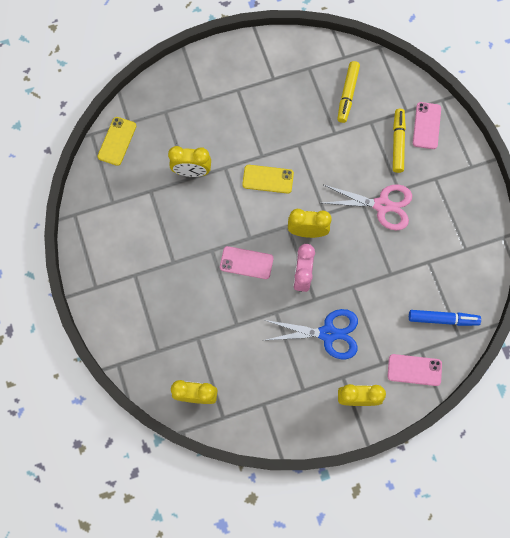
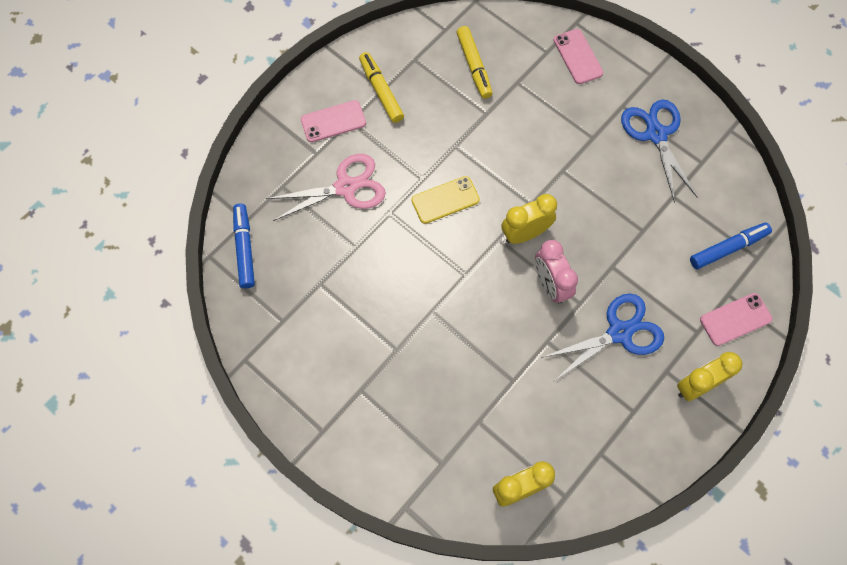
camera: 30 degrees left, 5 degrees down
yellow phone [97,117,136,166] -> blue marker [233,204,255,288]
yellow clock [168,146,211,177] -> none
pink phone [220,246,273,279] -> pink phone moved to [301,100,366,142]
pink scissors [323,185,412,231] -> pink scissors moved to [266,154,386,221]
yellow marker [393,109,406,173] -> yellow marker moved to [359,52,404,123]
none -> blue scissors [621,99,698,203]

